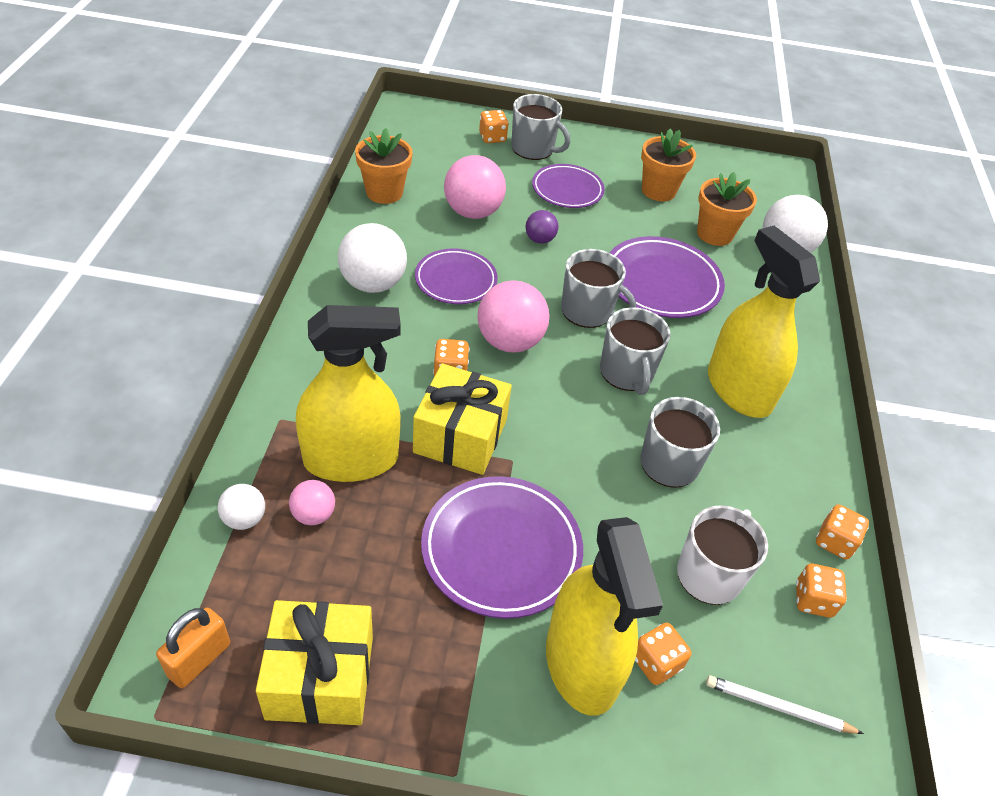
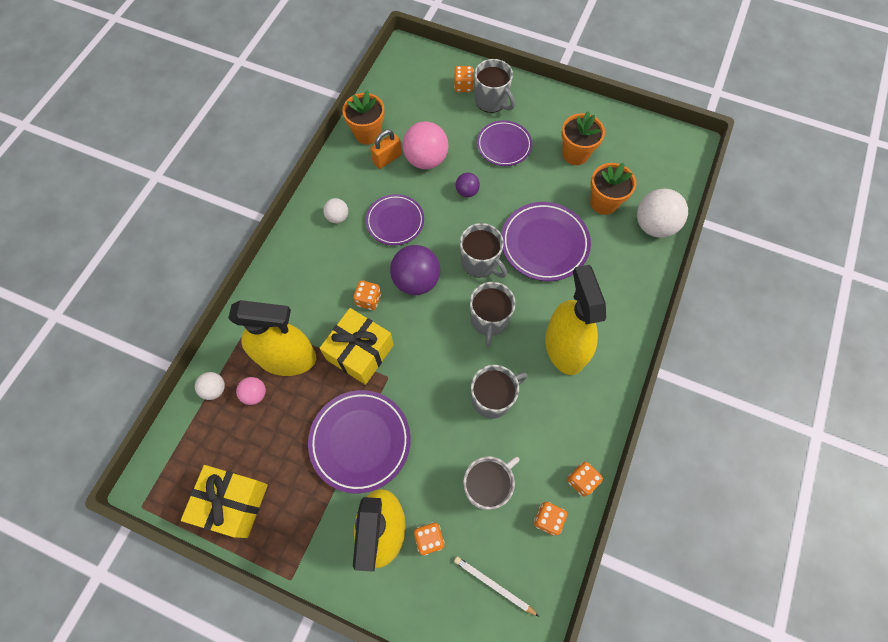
camera: 20 degrees right, 20 degrees up
orange padlock [156,608,230,688] -> orange padlock moved to [370,130,402,169]
white ball [338,223,407,293] -> white ball [323,198,348,223], size x0.53
pink ball [477,280,549,353] -> purple ball [390,245,440,295]

